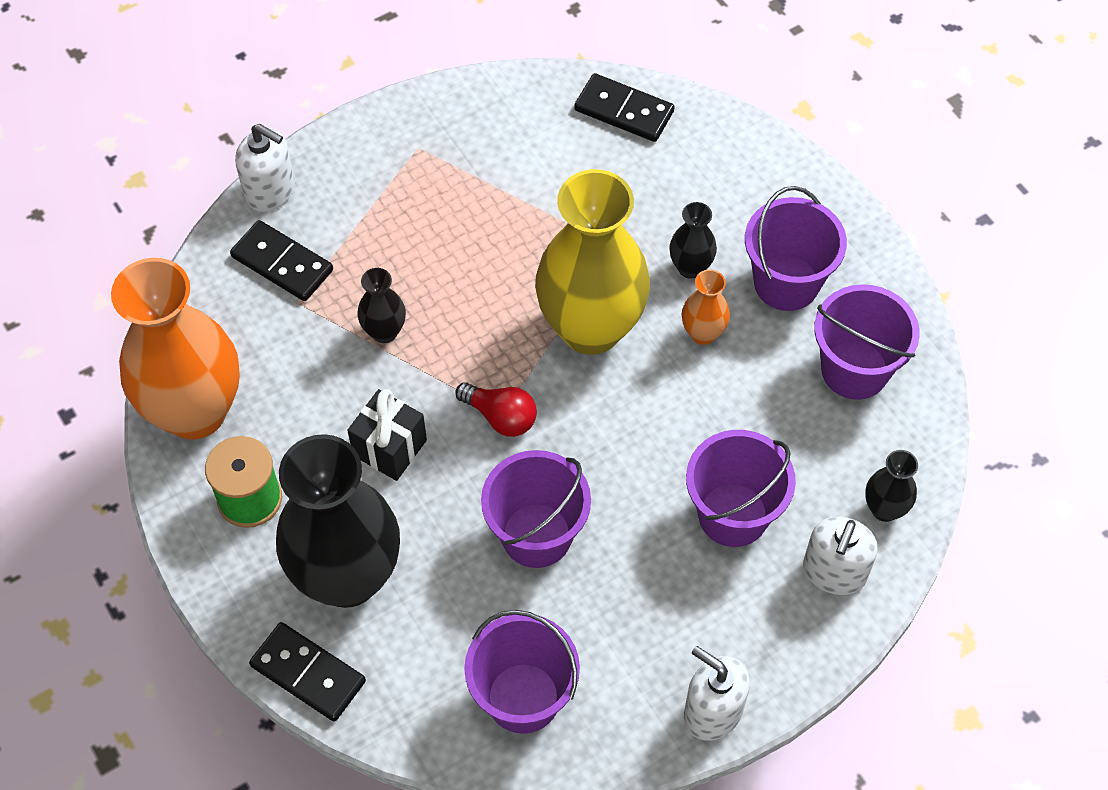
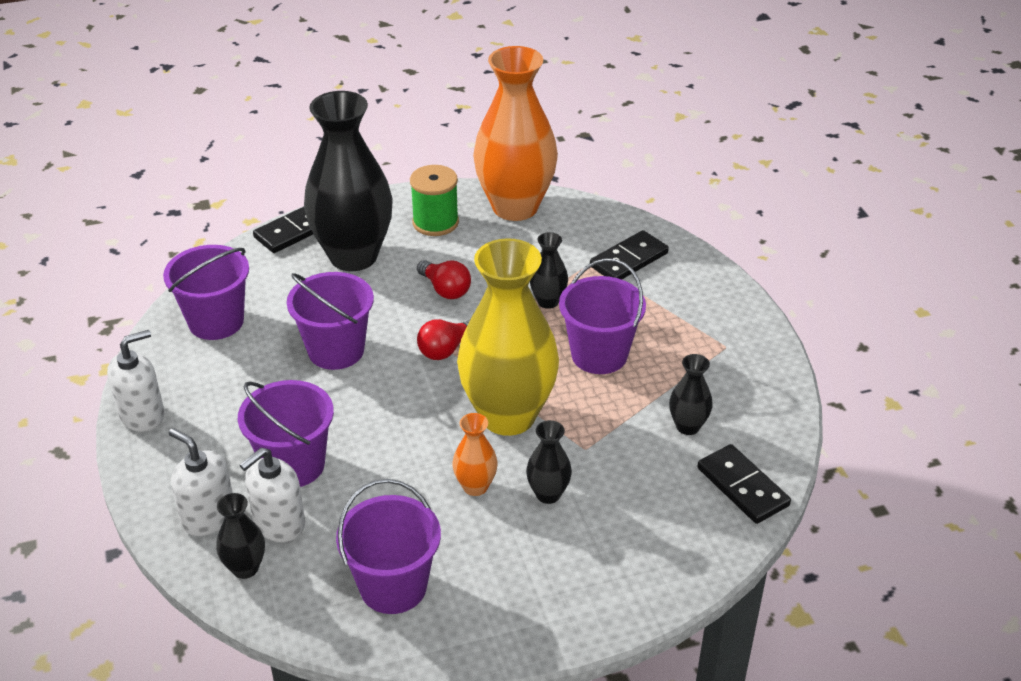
camera: 105 degrees right, 20 degrees down
white soap dispenser [235,124,295,212] -> white soap dispenser moved to [240,448,305,542]
black gift [347,389,427,481] -> red light bulb [417,260,471,299]
black domino [574,73,675,142] -> black domino turned 75 degrees counterclockwise [697,444,791,524]
purple bucket [745,186,847,311] -> purple bucket moved to [559,258,646,374]
none -> black vase [669,354,713,435]

